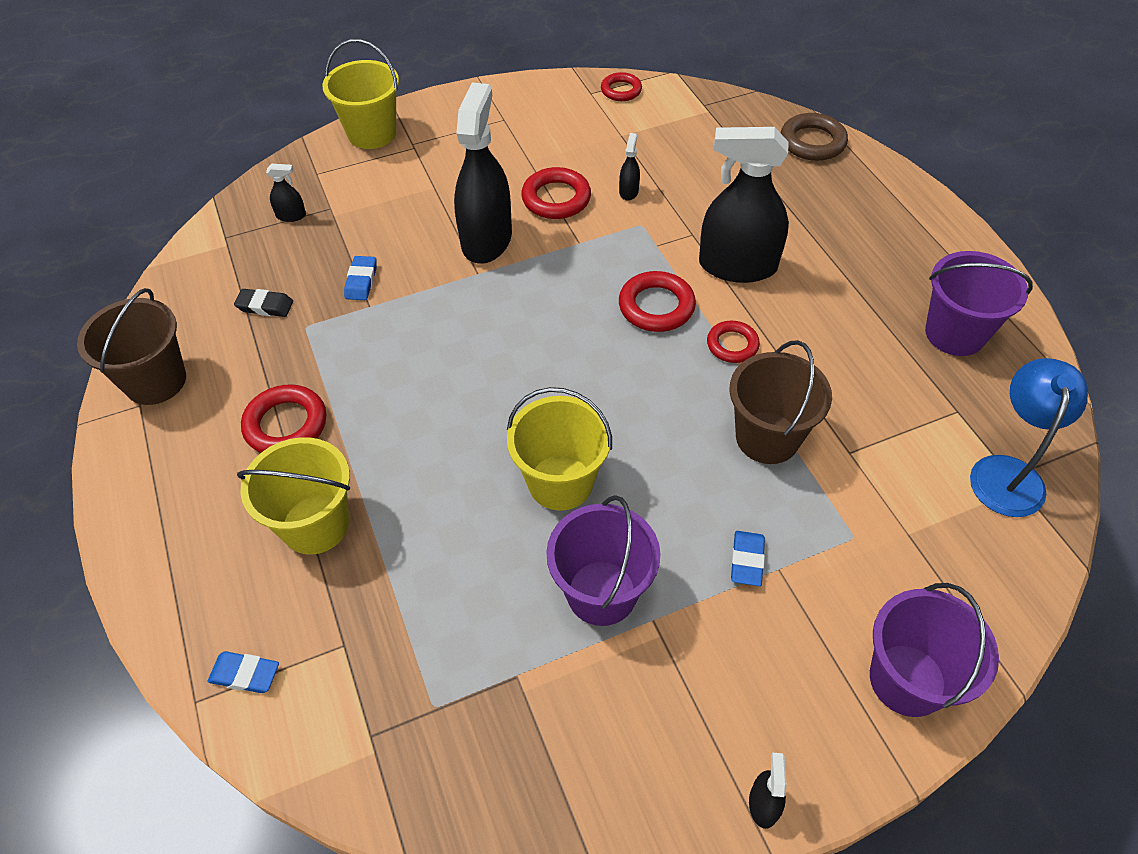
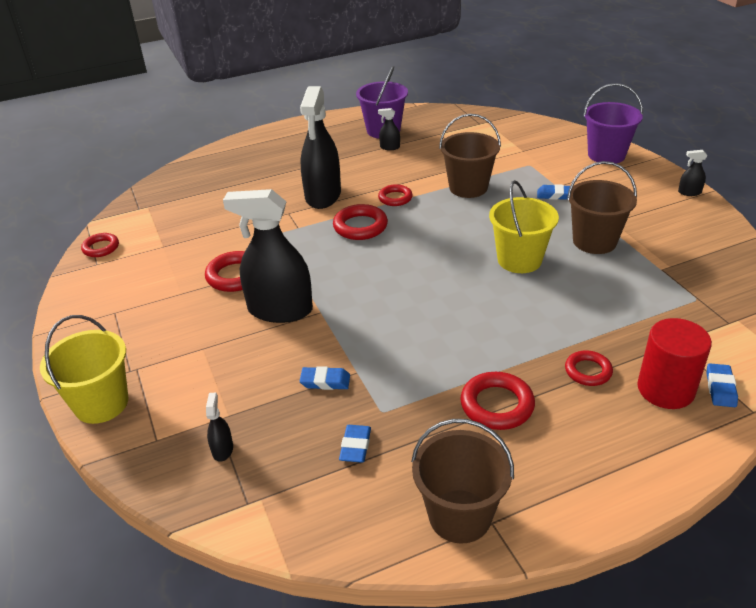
camera: 90 degrees left, 15 degrees down
black eraser [234,289,293,317] -> blue eraser [339,425,371,463]
yellow bucket [237,437,350,555] -> red ring [565,350,613,386]
purple bucket [546,495,660,626] -> brown bucket [567,161,637,254]
black spray bottle [619,133,640,201] -> black spray bottle moved to [378,108,400,150]
brown ring [781,113,848,161] -> none
blue lamp [970,358,1088,517] -> none
none -> red cylinder [637,318,712,409]

